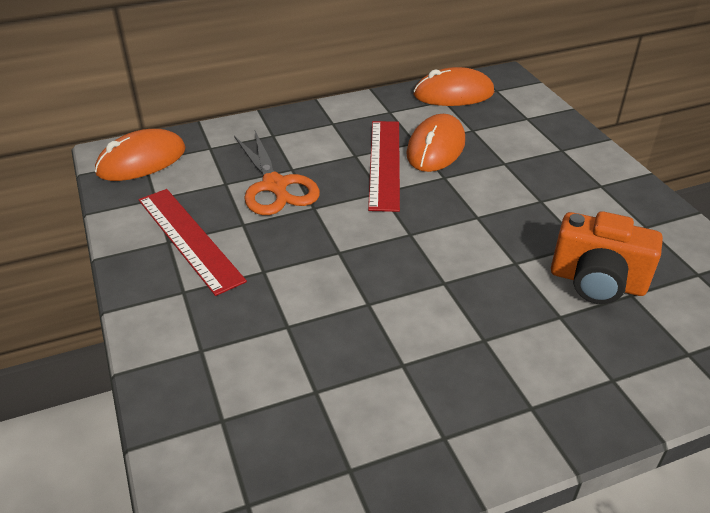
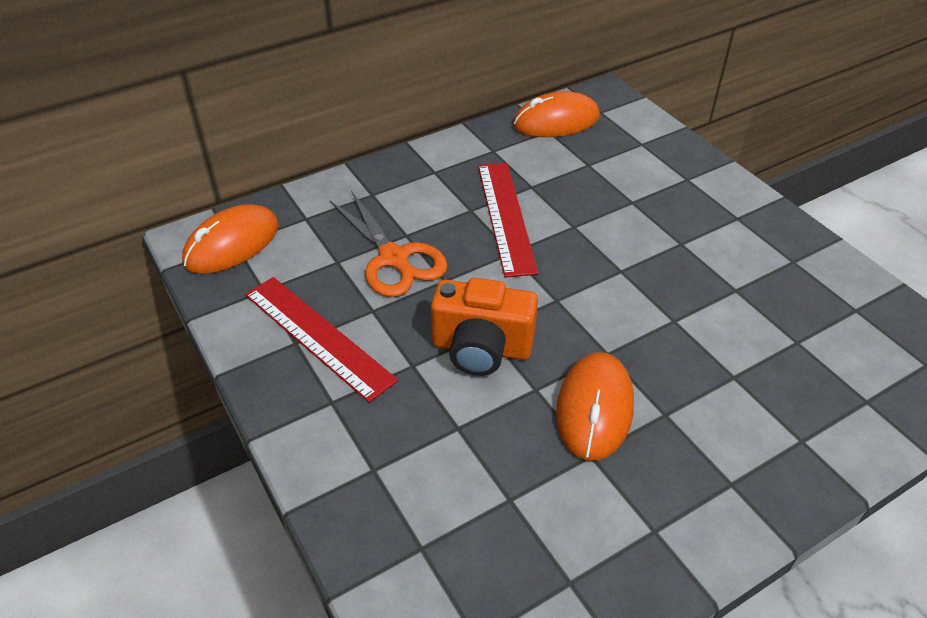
camera: 10 degrees left, 5 degrees up
orange mouse [406,114,465,172] -> orange mouse moved to [556,352,634,461]
orange camera [551,211,663,304] -> orange camera moved to [431,278,538,376]

